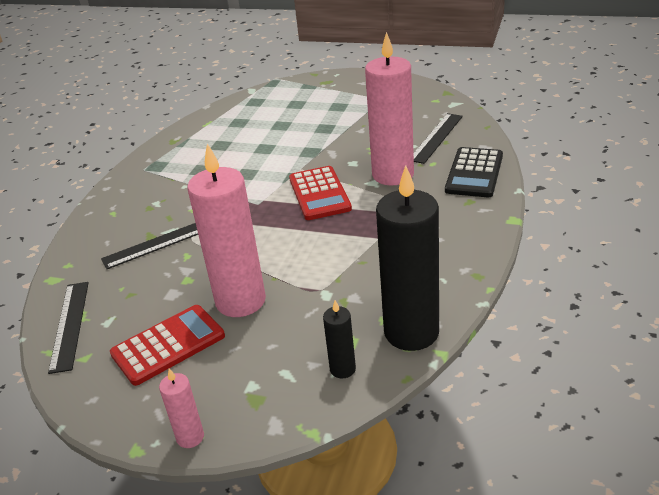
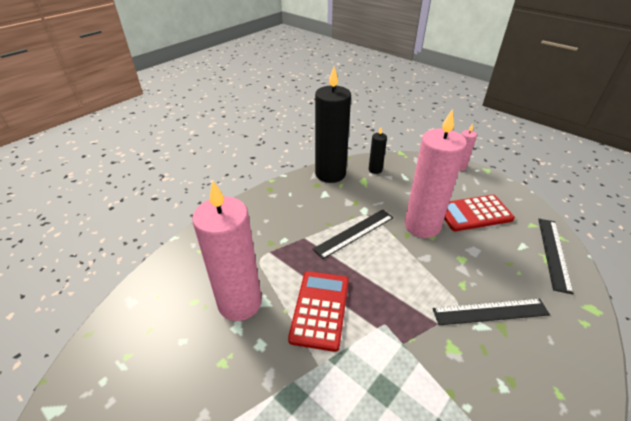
camera: 160 degrees left, 5 degrees up
black ruler [414,113,463,164] -> black ruler moved to [313,209,393,259]
black calculator [445,147,503,197] -> none

